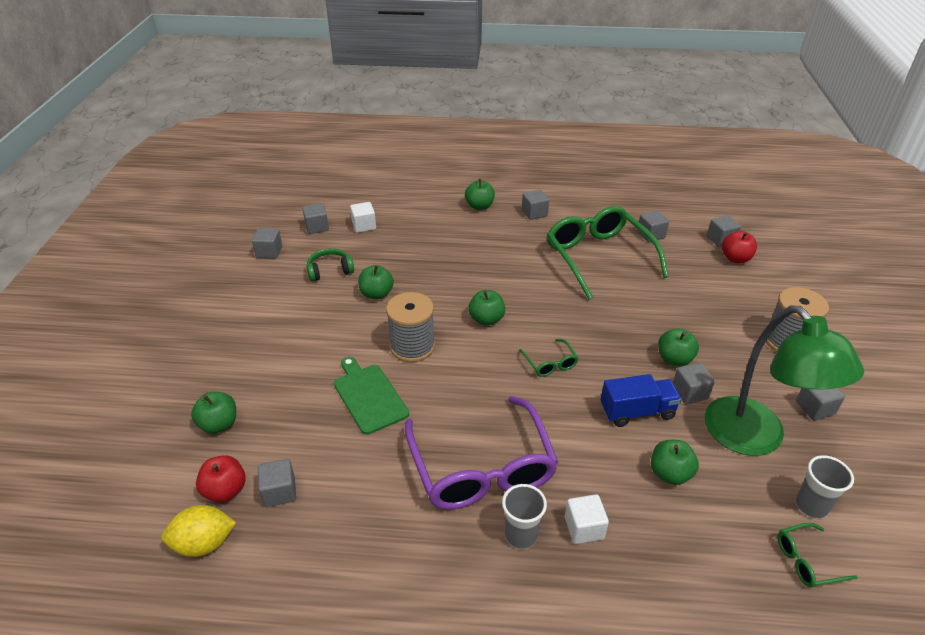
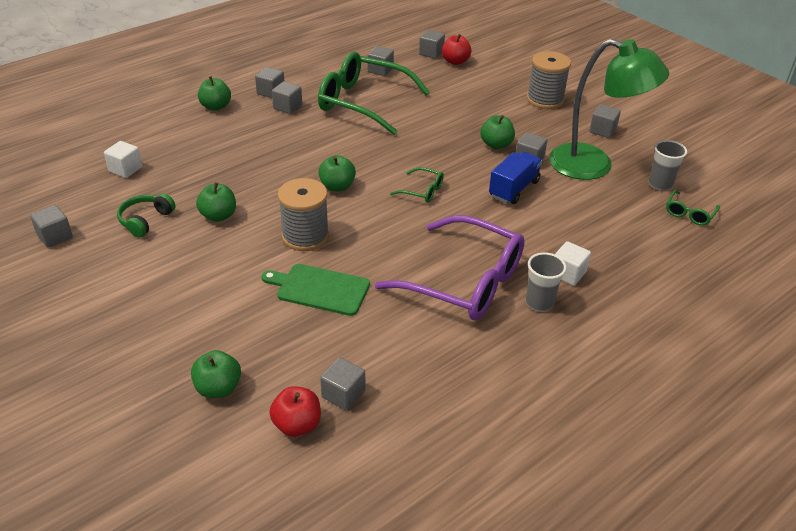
camera: 45 degrees left, 0 degrees up
yellow lemon [162,505,236,557] -> none
grey cube [302,203,329,234] -> grey cube moved to [272,81,302,114]
green apple [651,440,699,485] -> none

